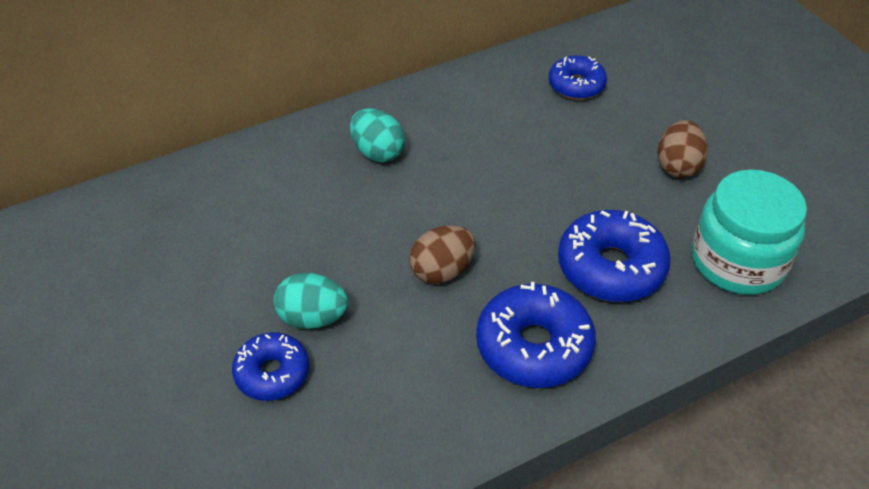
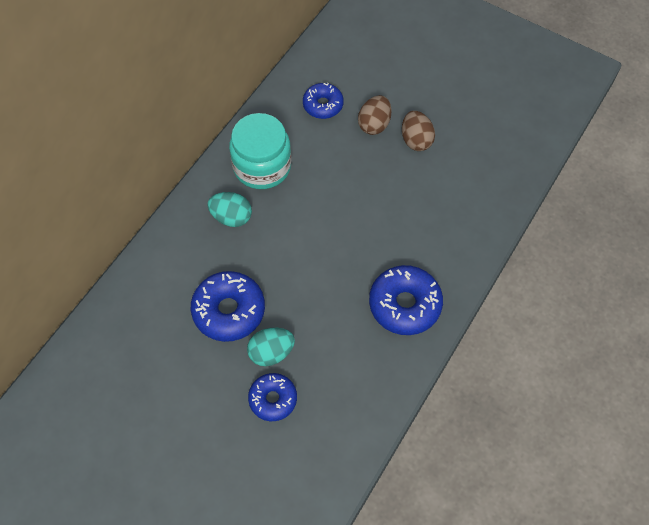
camera: 30 degrees left, 15 degrees up
brown egg [409,225,476,284] -> brown egg moved to [358,95,392,135]
blue donut [558,210,671,302] -> blue donut moved to [191,271,265,342]
turquoise jar [692,169,807,295] -> turquoise jar moved to [229,113,291,189]

